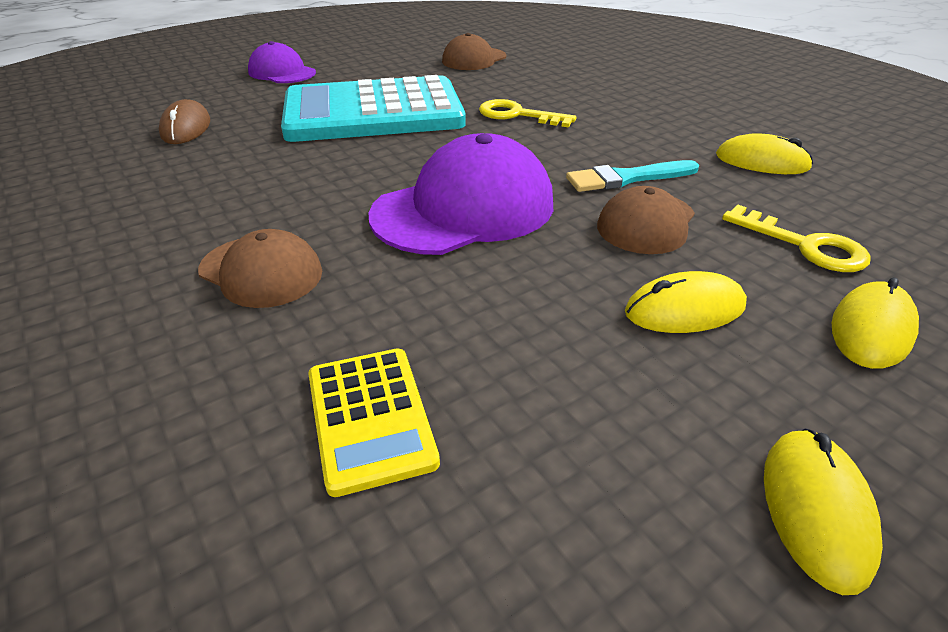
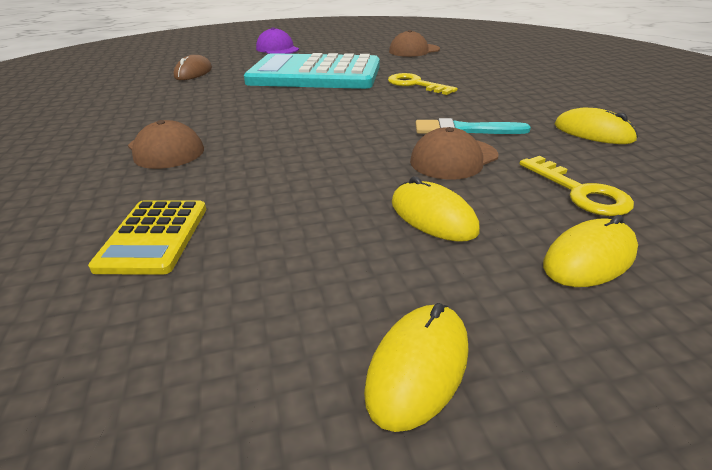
camera: 20 degrees right, 5 degrees down
purple cap [368,133,553,255] -> none
yellow mouse [625,271,747,333] -> yellow mouse turned 45 degrees clockwise [392,176,480,242]

